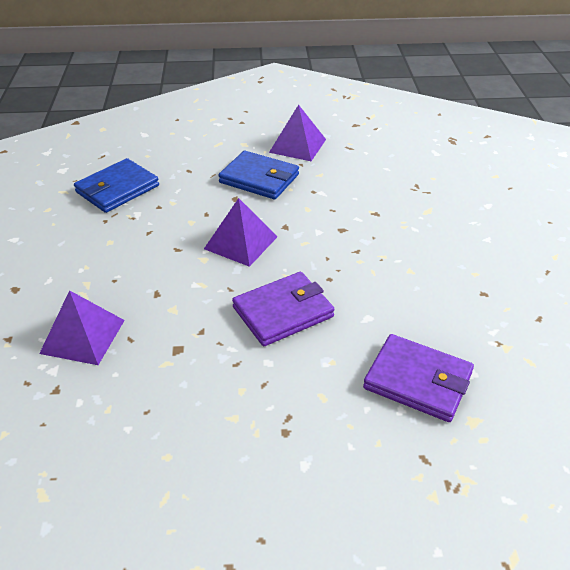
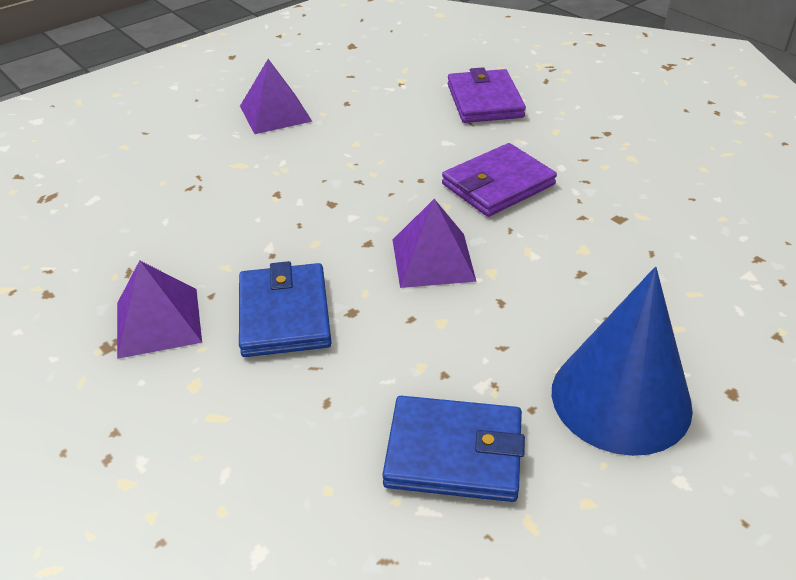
camera: 125 degrees left, 0 degrees up
purple pyramid [39,290,125,365] -> purple pyramid moved to [240,59,313,134]
purple wallet [232,272,334,346] -> purple wallet turned 60 degrees counterclockwise [442,143,557,217]
none -> blue cone [552,267,693,456]

